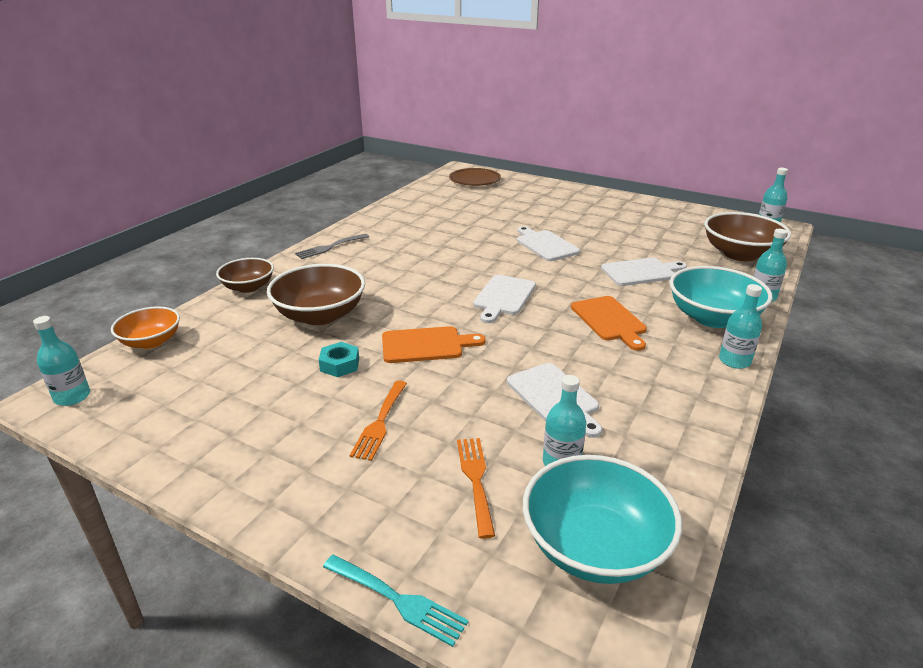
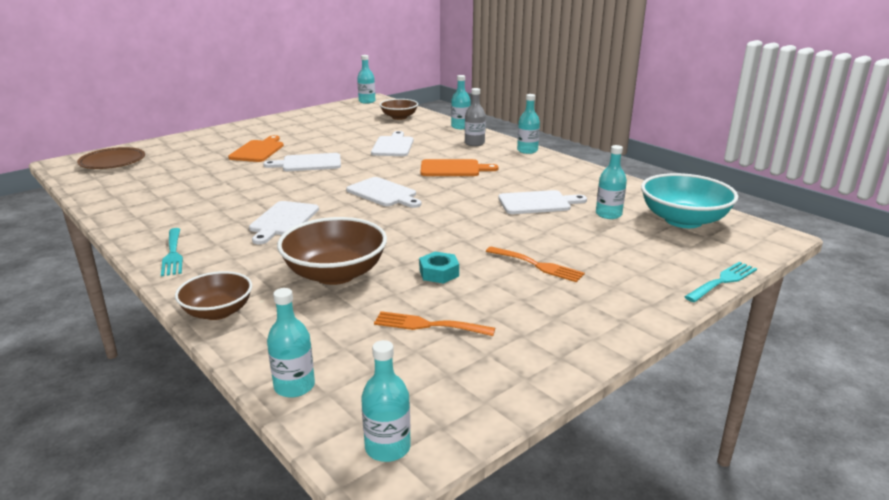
camera: 70 degrees left, 5 degrees down
orange bowl [111,306,180,349] -> turquoise bottle [267,288,315,398]
grey fork [295,234,369,259] -> turquoise fork [161,228,183,276]
orange cutting board [382,326,486,363] -> orange cutting board moved to [228,135,284,162]
orange fork [457,438,495,539] -> orange fork moved to [374,311,495,336]
turquoise bowl [669,266,772,328] -> grey bottle [465,88,486,146]
brown bowl [704,212,791,261] -> brown bowl [380,99,418,120], size x0.62
none -> white cutting board [249,201,319,244]

